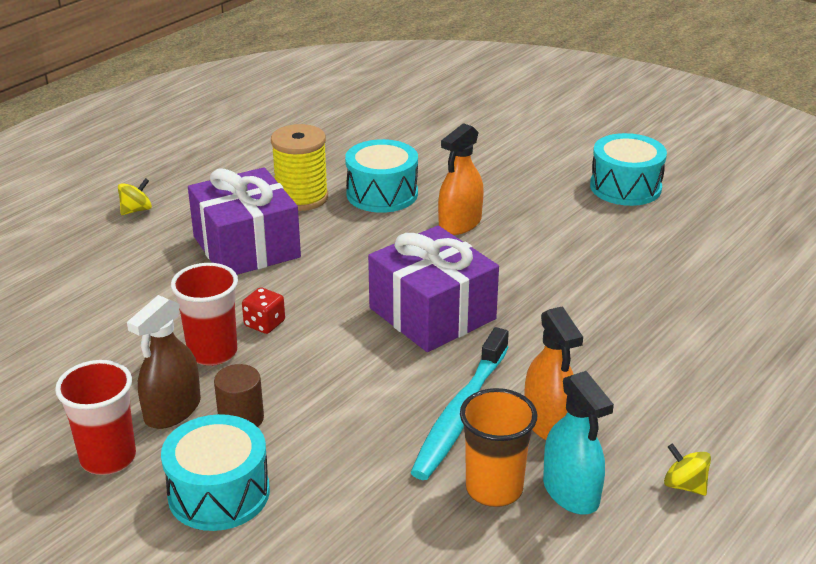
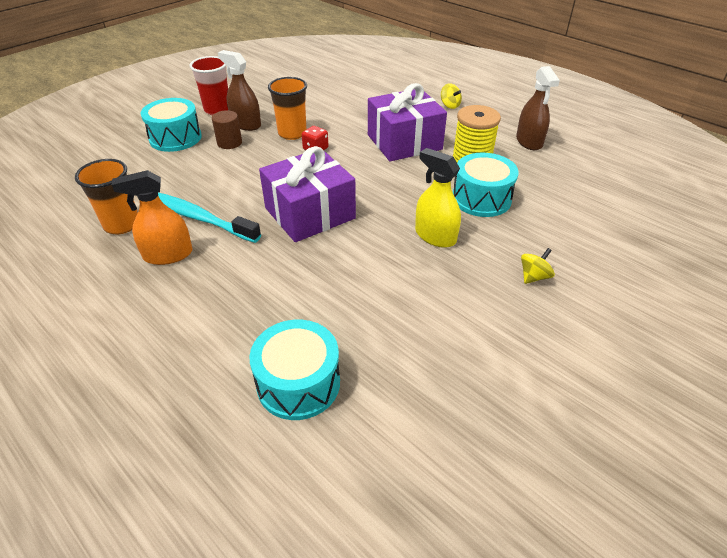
camera: 95 degrees right, 10 degrees up
red cup [171,263,238,366] -> orange cup [268,77,307,140]
orange spray bottle [438,123,484,235] -> yellow spray bottle [415,148,461,248]
turquoise spray bottle [543,371,614,515] -> none
turquoise drum [590,133,667,206] -> turquoise drum moved to [249,320,340,420]
yellow spinning top [664,443,711,496] -> yellow spinning top moved to [521,248,555,284]
none -> brown spray bottle [516,66,560,150]

